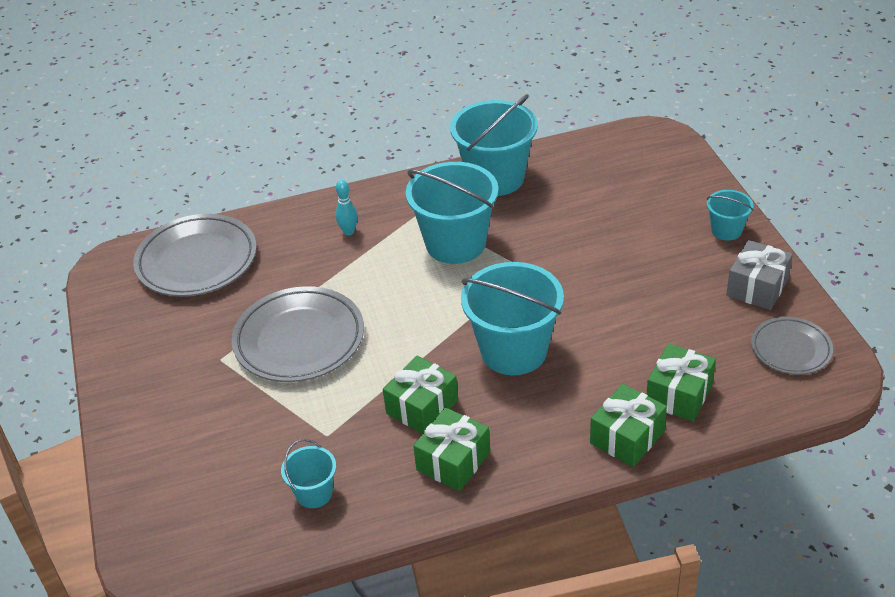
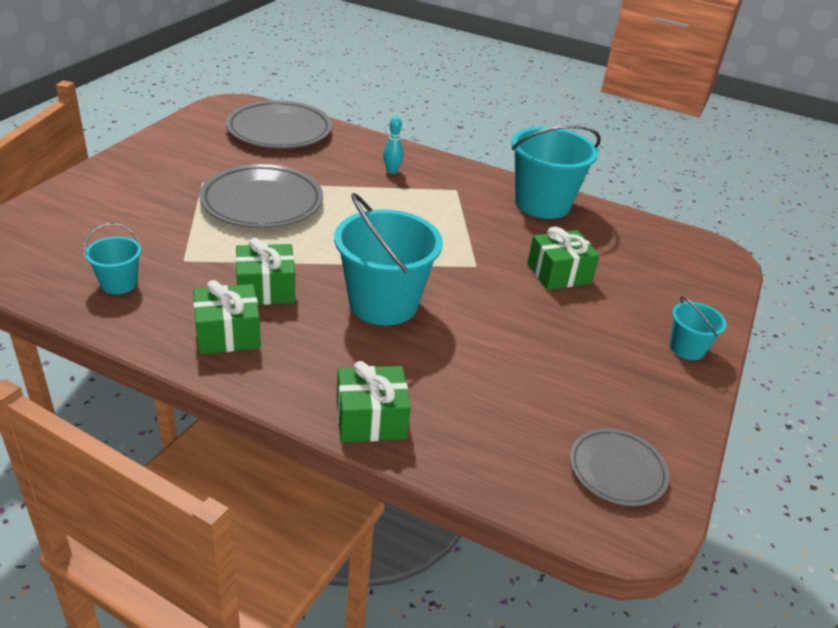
camera: 35 degrees right, 5 degrees down
turquoise bucket [406,162,499,264] -> none
green gift [647,343,716,421] -> green gift moved to [527,227,600,290]
grey gift [726,240,793,310] -> none

